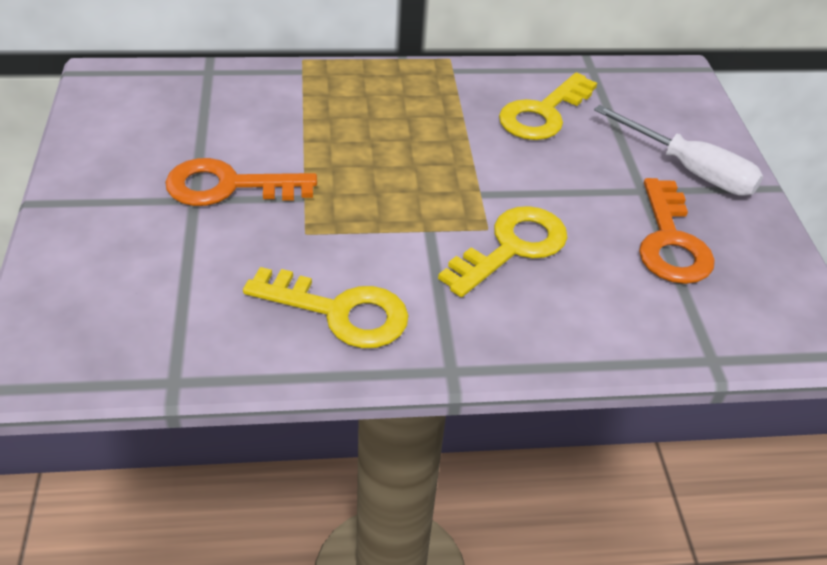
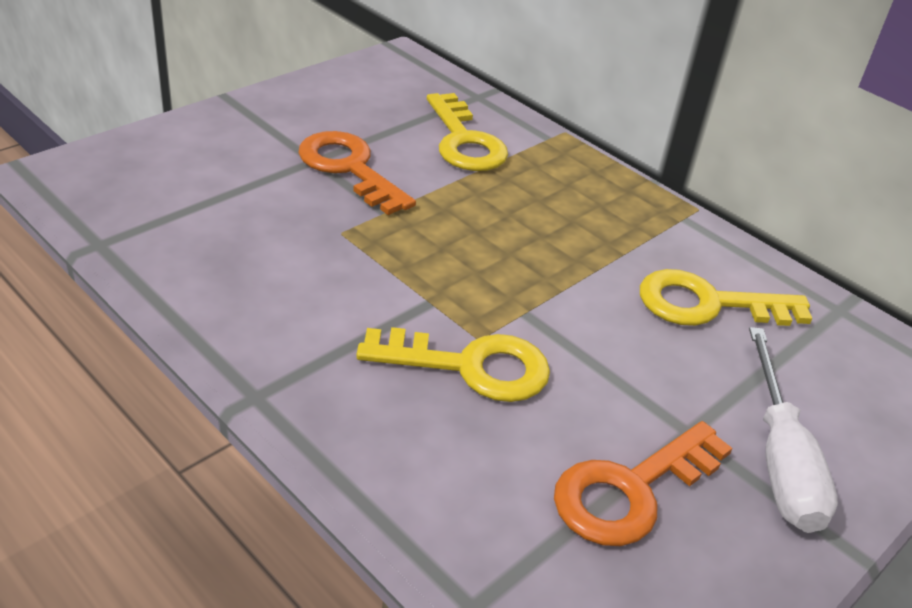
camera: 50 degrees right, 5 degrees down
yellow key [243,267,409,348] -> yellow key moved to [427,93,508,171]

